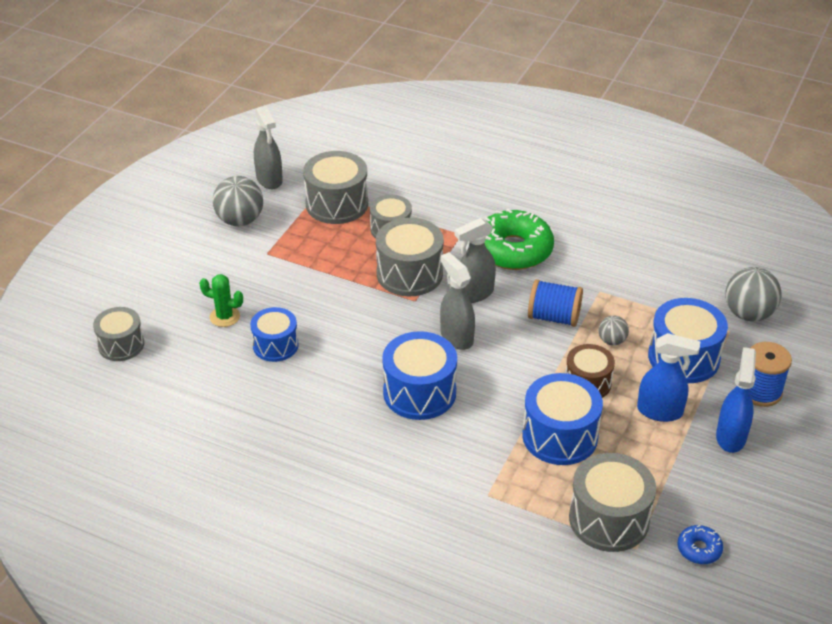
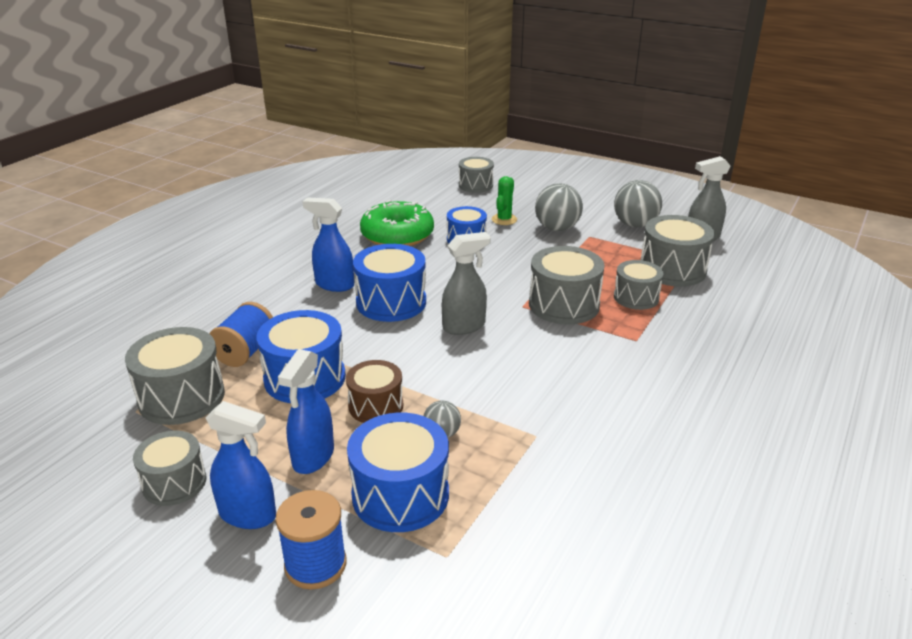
camera: 95 degrees right, 10 degrees down
grey spray bottle [454,218,496,303] -> none
green donut [484,208,554,270] -> green donut moved to [360,200,434,246]
blue spool [528,279,583,327] -> blue spool moved to [209,302,273,367]
blue donut [677,525,723,564] -> none
grey ball [725,267,782,321] -> grey ball moved to [535,183,583,231]
none -> grey drum [133,430,206,506]
none -> blue spray bottle [302,197,354,292]

